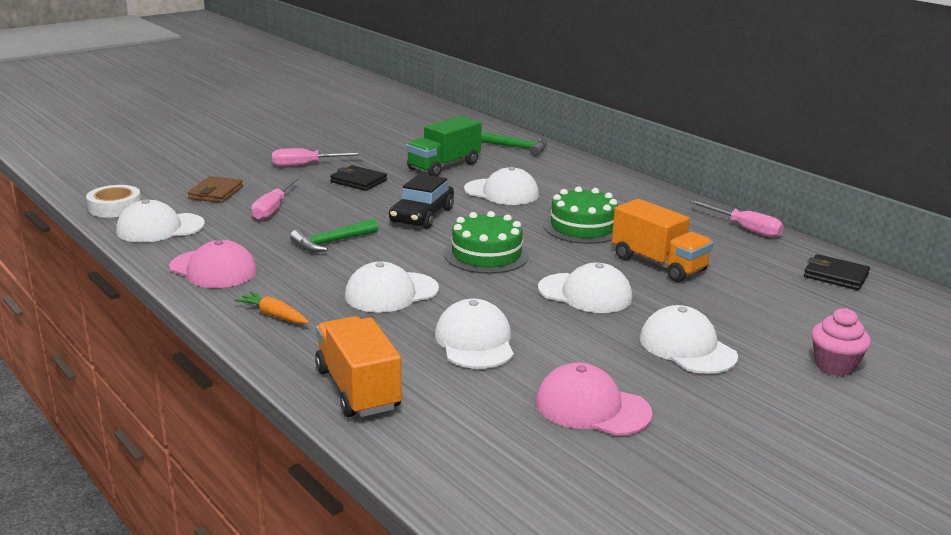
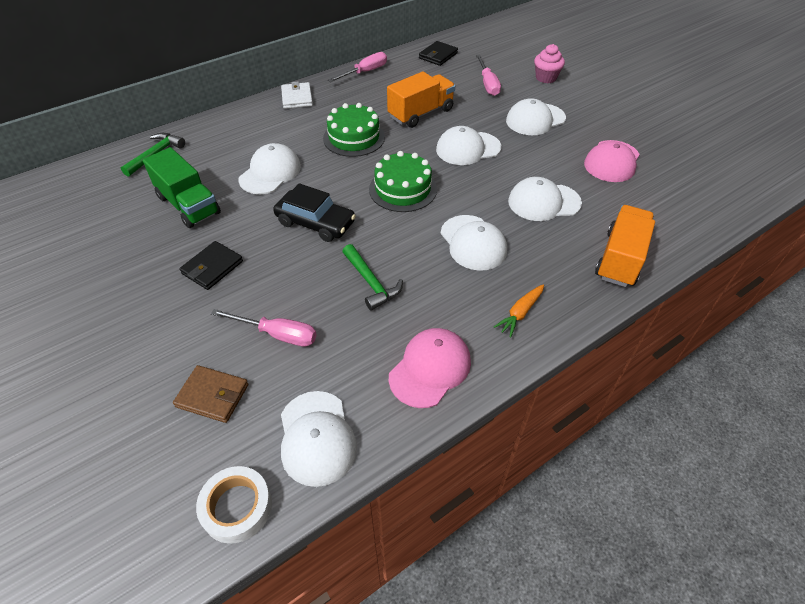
camera: 85 degrees left, 25 degrees up
pink screwdriver [272,148,363,167] -> pink screwdriver moved to [476,55,501,96]
orange truck [315,316,402,417] -> orange truck turned 135 degrees clockwise [595,205,655,287]
white cap [538,263,632,313] -> white cap turned 135 degrees counterclockwise [436,126,501,165]
none -> white wallet [281,81,313,109]

